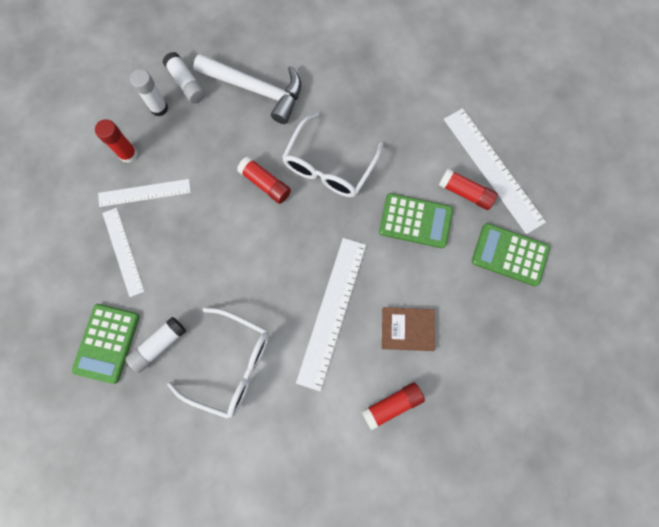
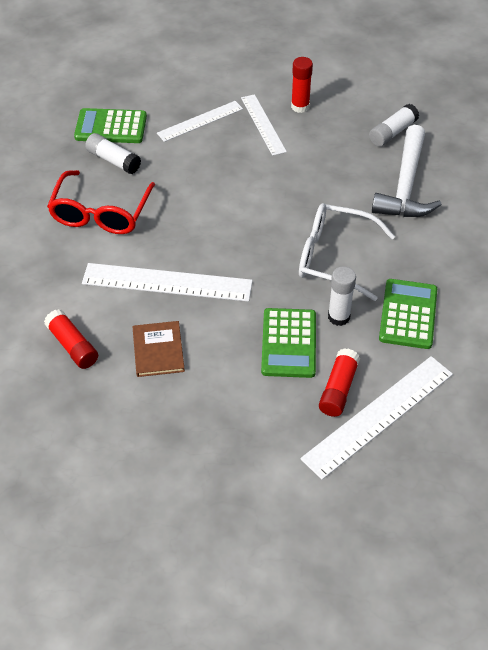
camera: 80 degrees right, 25 degrees down
white glue stick [130,69,168,117] -> white glue stick moved to [328,266,356,326]
white glasses [167,307,269,419] -> red glasses [47,170,155,234]
red glue stick [237,156,291,204] -> none
green calculator [472,223,550,286] -> green calculator moved to [379,279,437,349]

